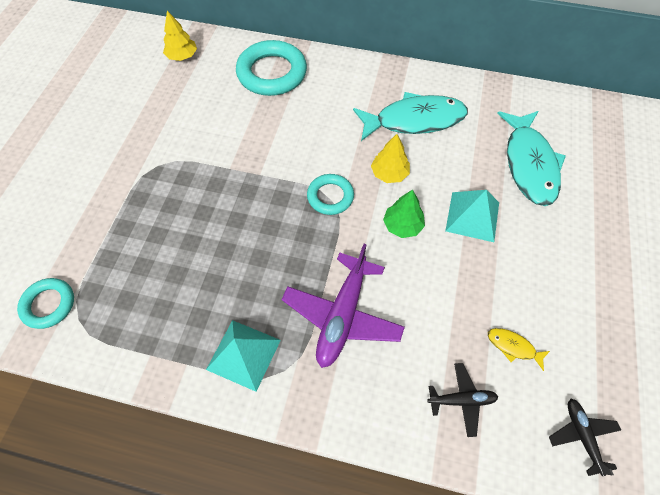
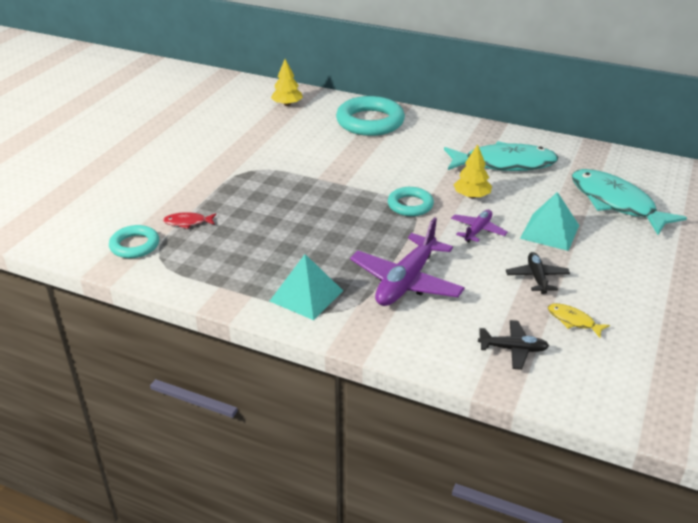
camera: 10 degrees right, 25 degrees down
green tree [383,189,425,238] -> purple plane [451,210,508,243]
turquoise fish [497,111,566,206] -> turquoise fish turned 135 degrees clockwise [572,169,687,235]
black plane [549,399,621,476] -> black plane moved to [506,252,570,294]
none -> red fish [163,212,216,229]

